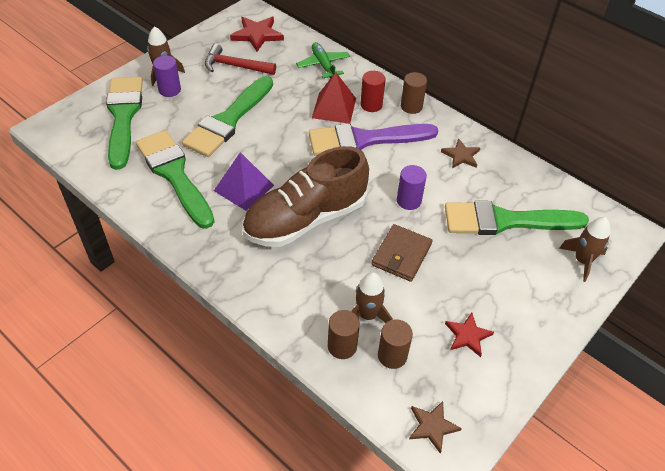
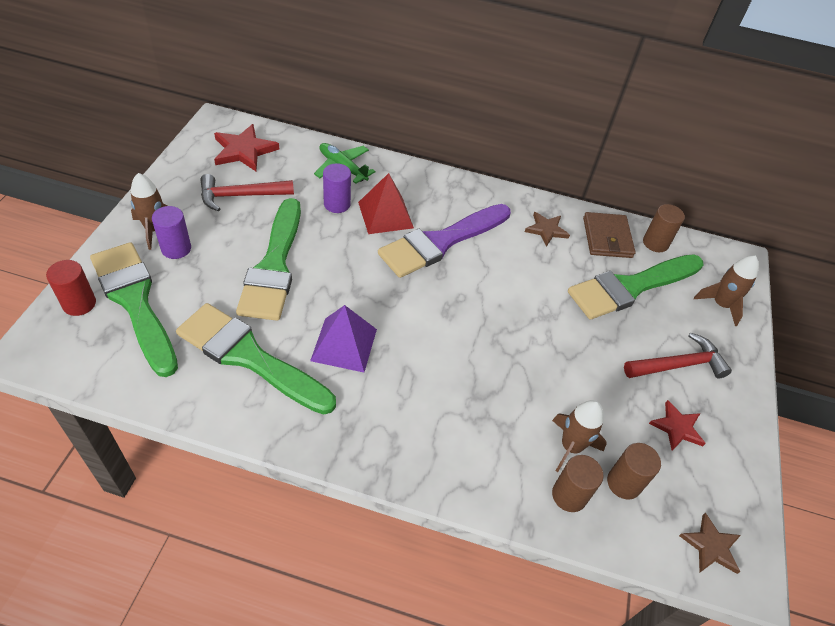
camera: 30 degrees left, 0 degrees up
brown shoe [242,146,369,247] -> none
red cylinder [360,71,385,112] -> red cylinder moved to [46,260,96,316]
brown wallet [372,224,432,282] -> brown wallet moved to [583,212,636,258]
purple cylinder [397,165,427,210] -> purple cylinder moved to [323,163,351,213]
brown cylinder [401,72,427,114] -> brown cylinder moved to [643,204,685,252]
none -> red hammer [624,333,732,379]

